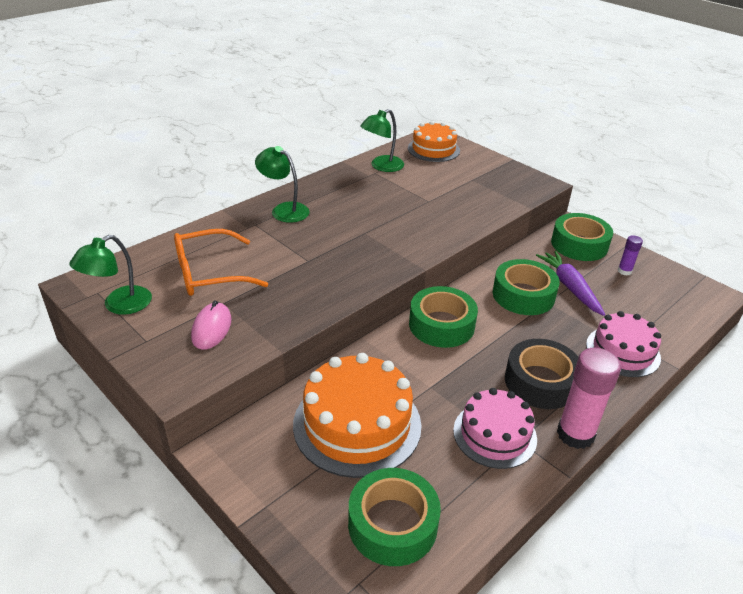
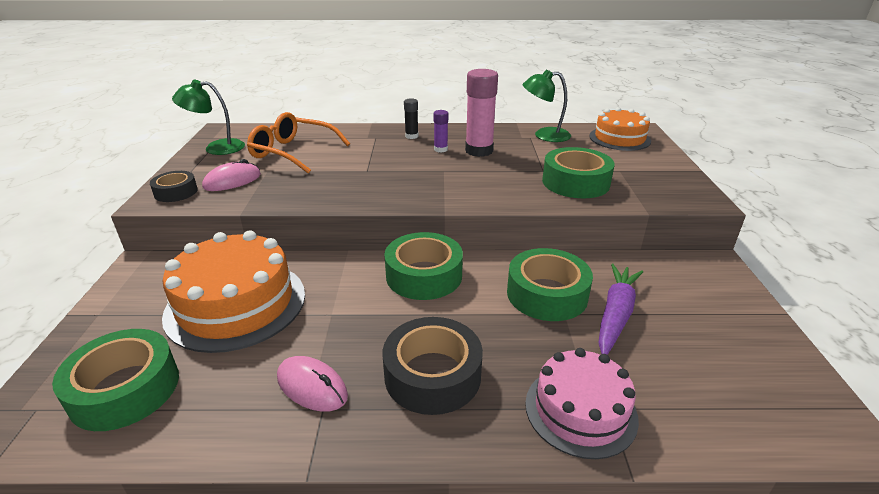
camera: 45 degrees right, 5 degrees down
green lamp [255,146,310,223] -> black glue stick [404,98,418,139]
pink cake [453,388,537,469] -> pink mouse [277,356,348,412]
green tape [551,213,613,261] -> green tape moved to [542,147,615,198]
pink glue stick [557,347,621,449] -> pink glue stick moved to [465,69,498,157]
purple glue stick [618,235,643,275] -> purple glue stick moved to [434,110,448,153]
none -> black tape [150,171,198,202]

